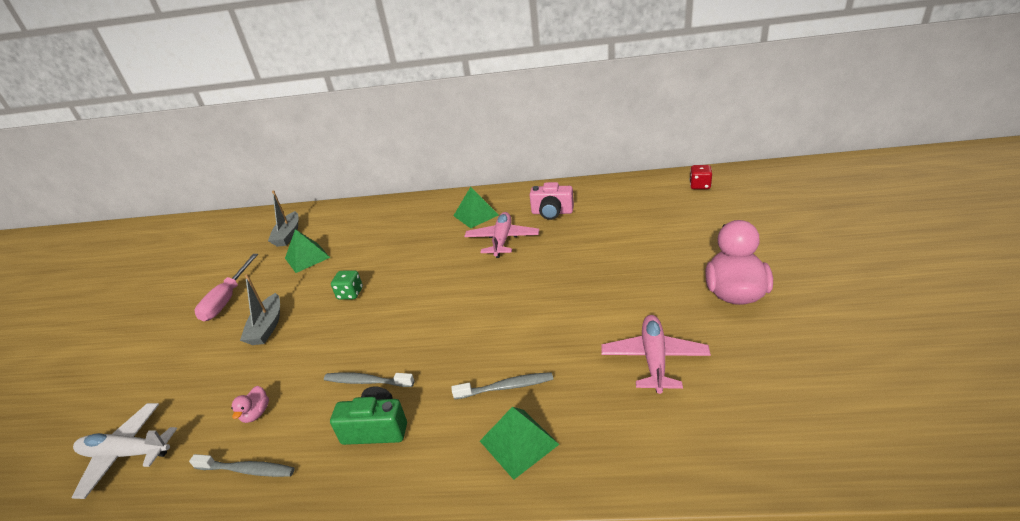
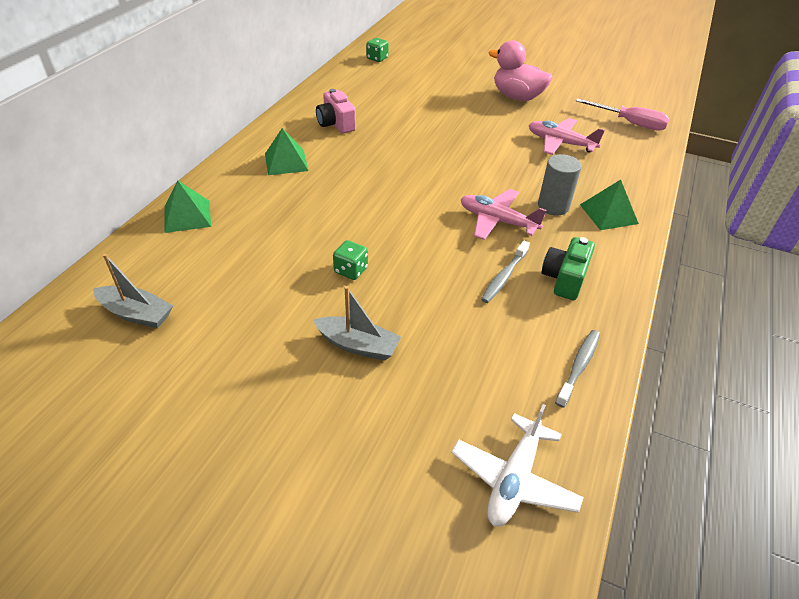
camera: 75 degrees left, 10 degrees up
pink screwdriver [195,254,258,321] -> pink screwdriver moved to [576,98,670,131]
pink duck [231,386,269,423] -> none
green pyramid [285,229,330,273] -> green pyramid moved to [164,180,211,233]
grey toothbrush [451,372,553,399] -> grey cylinder [538,154,581,216]
pink plane [464,212,539,258] -> pink plane moved to [461,189,547,240]
pink camera [530,182,574,220] -> pink camera turned 120 degrees clockwise [316,89,356,134]
red dice [690,165,712,189] -> green dice [366,38,389,62]

